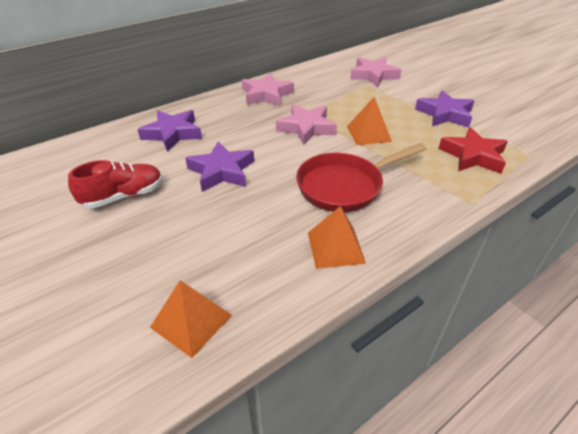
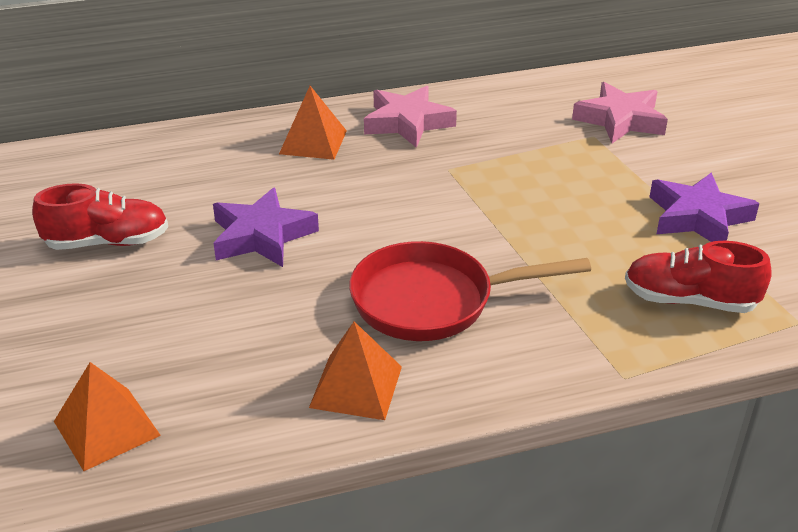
camera: 20 degrees right, 5 degrees down
purple star [137,110,202,152] -> none
pink star [276,104,337,145] -> none
orange pyramid [347,96,392,145] -> orange pyramid moved to [279,86,347,160]
red star [438,127,508,174] -> red shoe [625,241,772,313]

